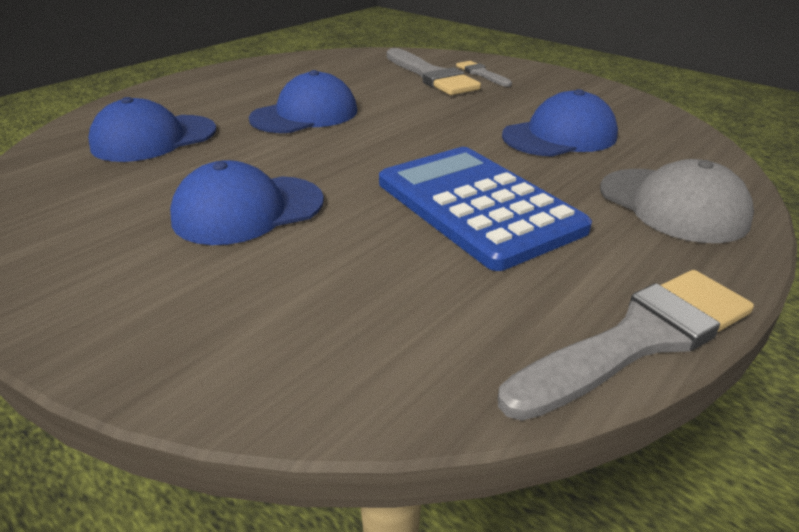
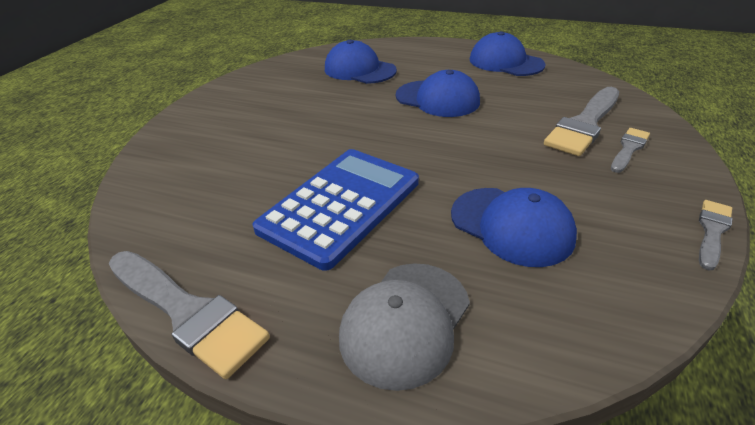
camera: 70 degrees right, 5 degrees up
blue cap [170,160,324,245] -> blue cap moved to [470,31,545,76]
none -> grey brush [699,200,733,270]

